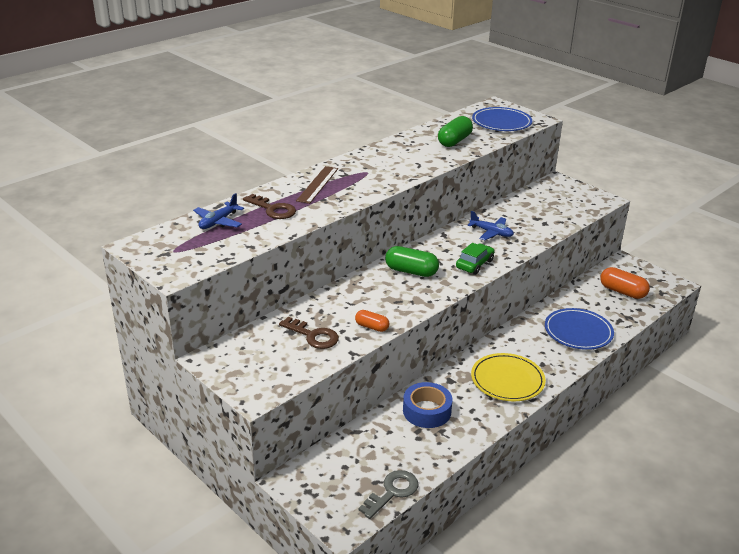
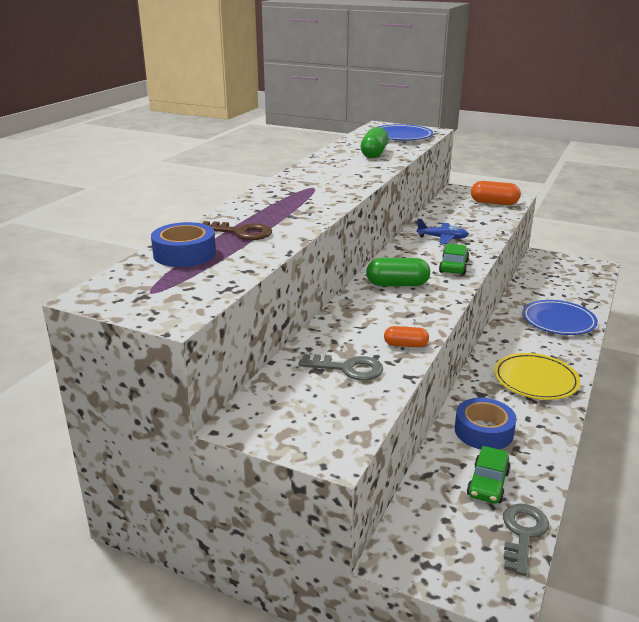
camera: 20 degrees left, 5 degrees down
blue plane [193,193,244,229] -> blue tape [151,222,216,267]
brown key [279,317,339,349] -> grey key [298,354,383,381]
brown ruler [296,166,338,204] -> none
orange capsule [600,267,650,299] -> orange capsule moved to [471,181,521,205]
none -> green car [467,446,511,504]

